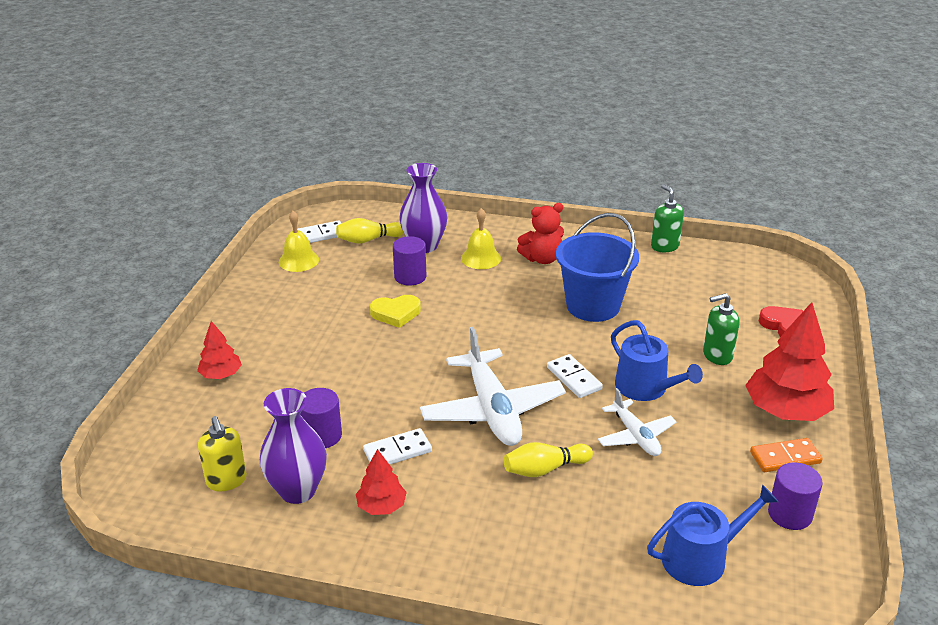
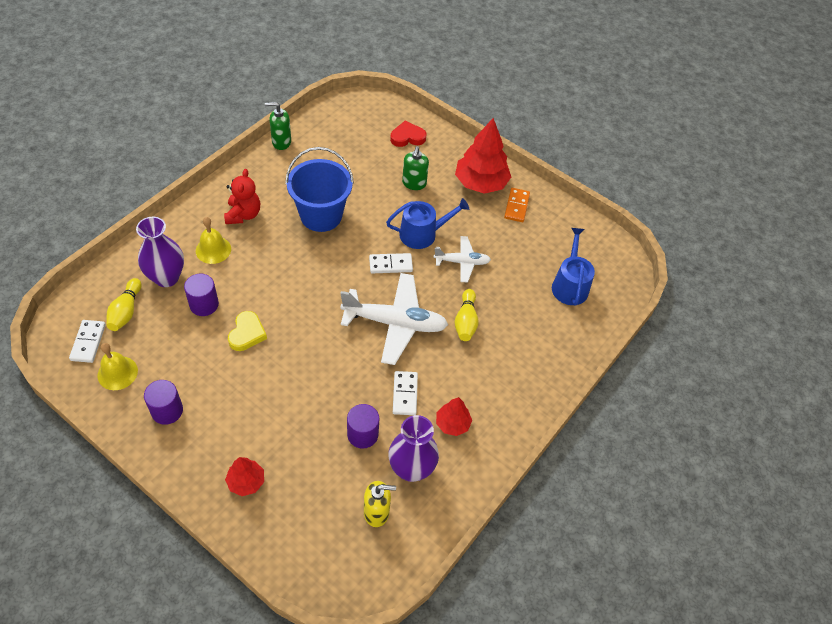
camera: 70 degrees left, 20 degrees up
purple cylinder [768,462,823,530] -> purple cylinder moved to [144,380,183,425]

